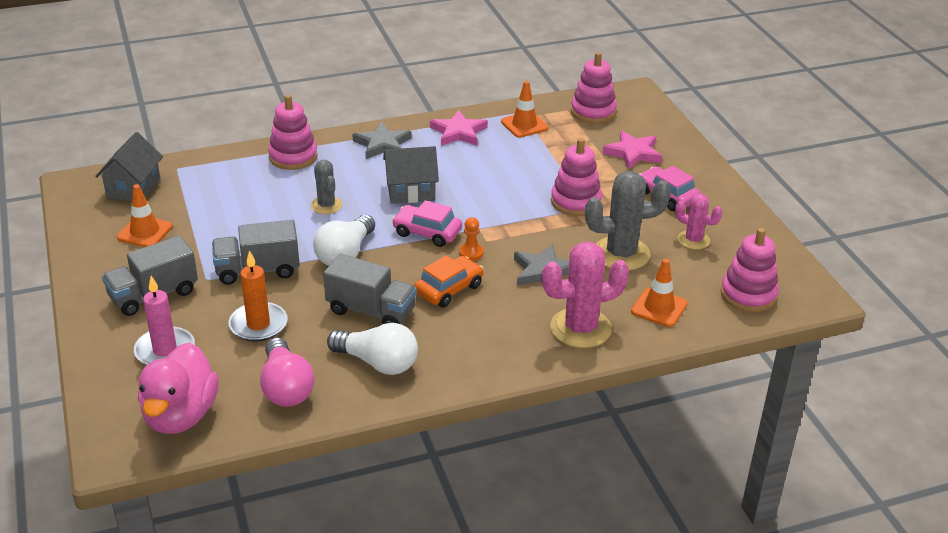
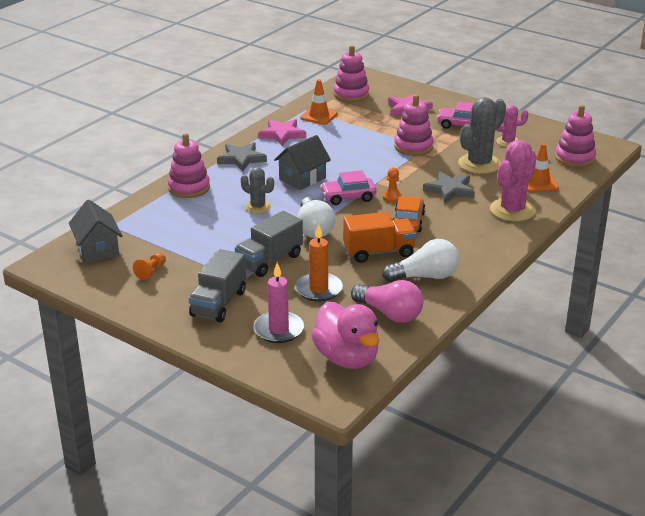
camera: 35 degrees left, 5 degrees down
orange traffic cone [117,184,173,247] -> orange pawn [133,253,166,280]
grey truck [323,254,417,324] -> orange truck [343,212,417,263]

